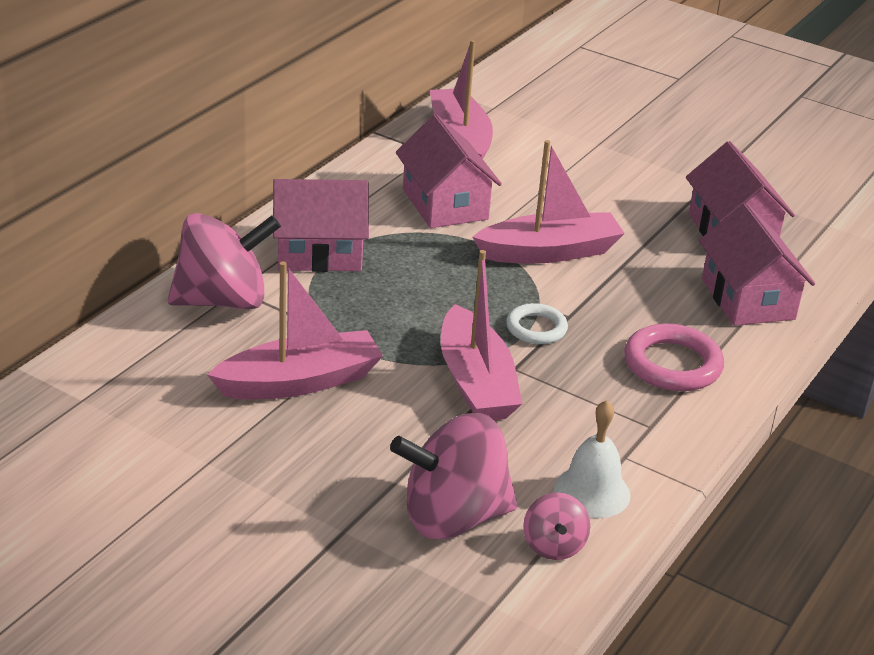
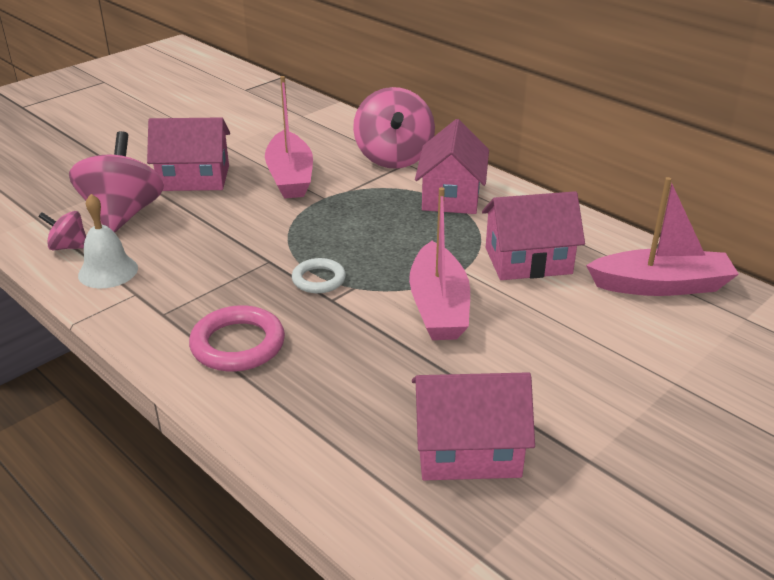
camera: 105 degrees right, 0 degrees up
pink boat [441,250,522,420] -> none
pink house [699,203,815,326] -> pink house moved to [147,117,230,191]

